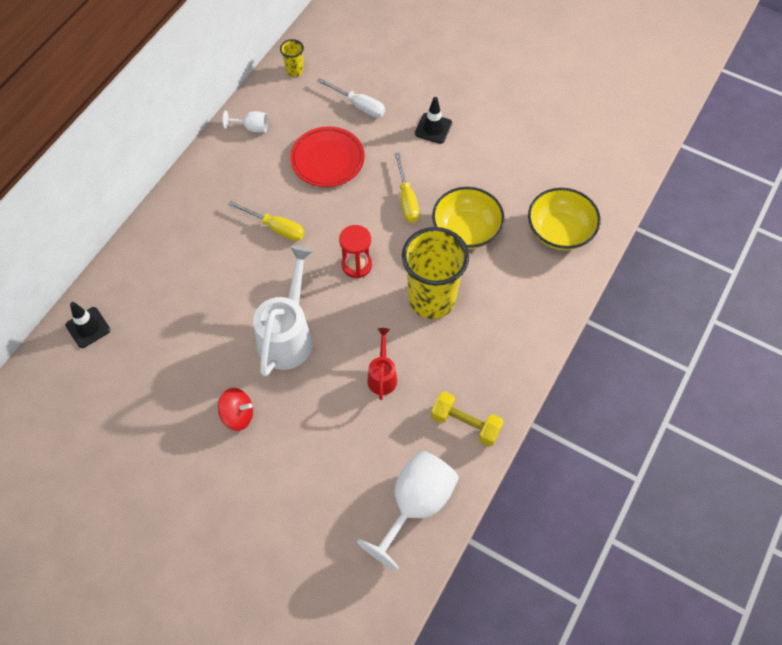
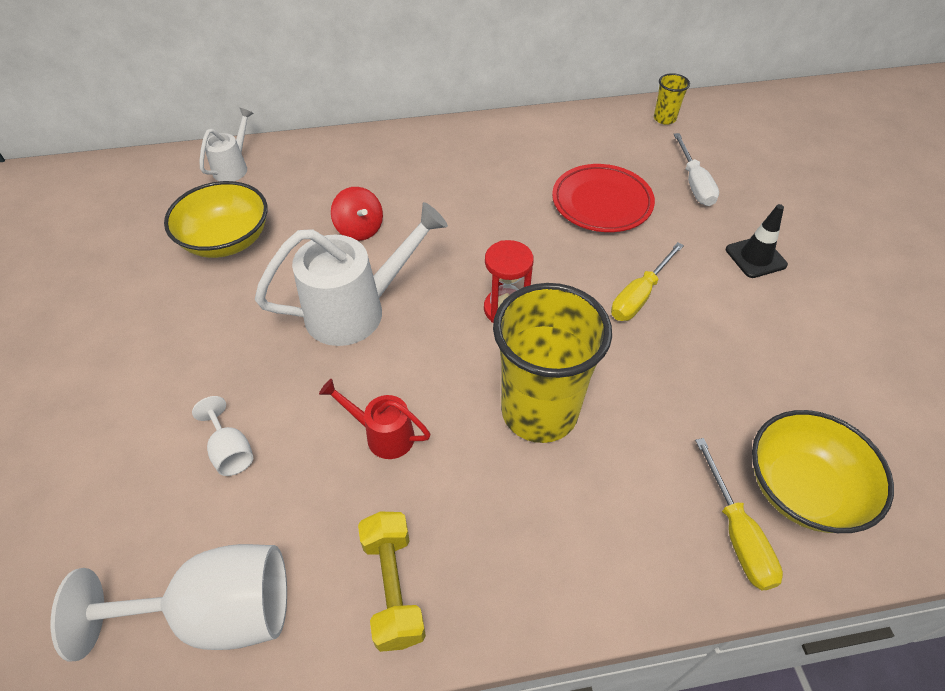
camera: 50 degrees right, 10 degrees down
black traffic cone [65,302,110,348] -> white watering can [200,108,254,181]
red spinning top [218,388,253,431] -> red spinning top moved to [331,187,383,241]
white goblet [223,110,268,133] -> white goblet moved to [192,396,253,476]
yellow screwdriver [228,201,305,241] -> yellow screwdriver moved to [695,438,783,590]
red watering can [367,328,397,400] -> red watering can turned 120 degrees counterclockwise [319,379,431,459]
yellow bowl [432,187,505,249] -> yellow bowl moved to [164,181,267,258]

